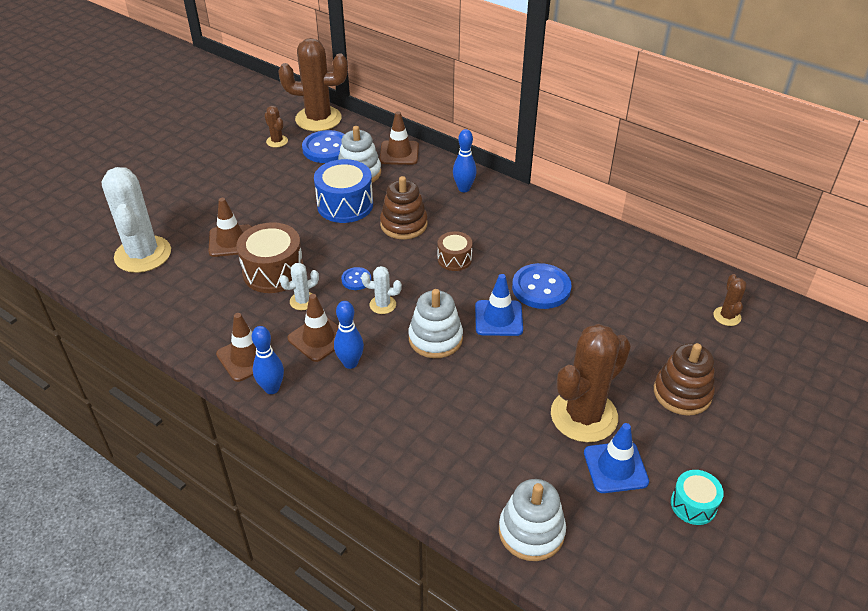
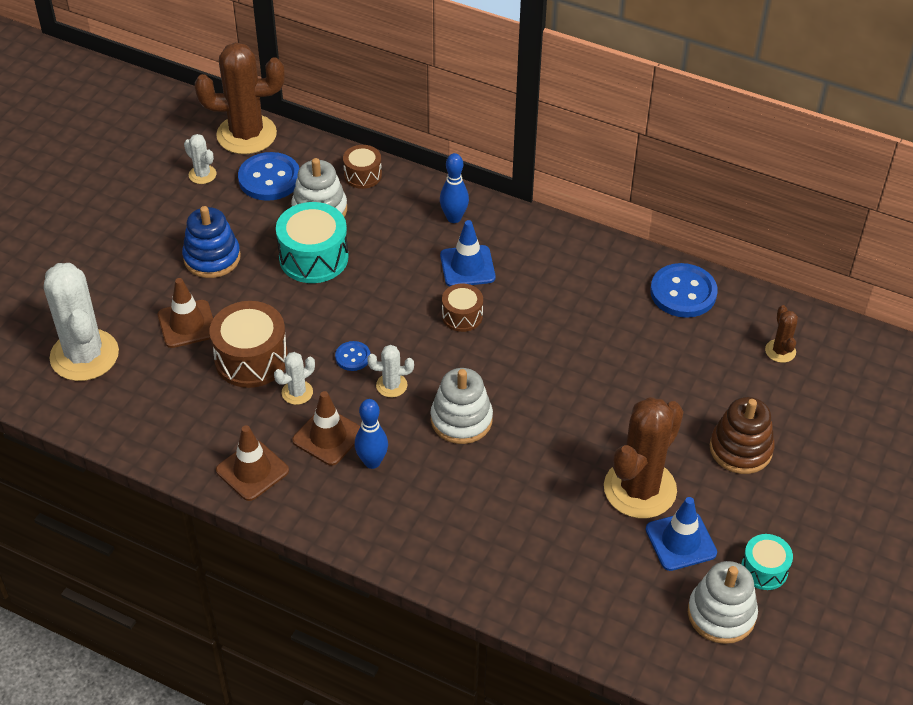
camera: 10 degrees left, 5 degrees up
blue bowling pin [252,326,284,394] -> none
brown cactus [265,106,288,147] -> white cactus [184,134,217,184]
blue drum [314,159,373,223] -> turquoise drum [276,202,349,283]
brown traffic cone [380,111,419,165] -> brown drum [343,145,382,189]
brown stacking toy [380,176,428,239] -> none
blue traffic cone [475,274,523,336] -> blue traffic cone moved to [440,220,496,287]
white stacking toy [499,479,566,561] -> white stacking toy moved to [688,561,758,644]
blue button [512,263,572,309] -> blue button moved to [650,263,717,318]
none -> blue stacking toy [182,206,241,278]

